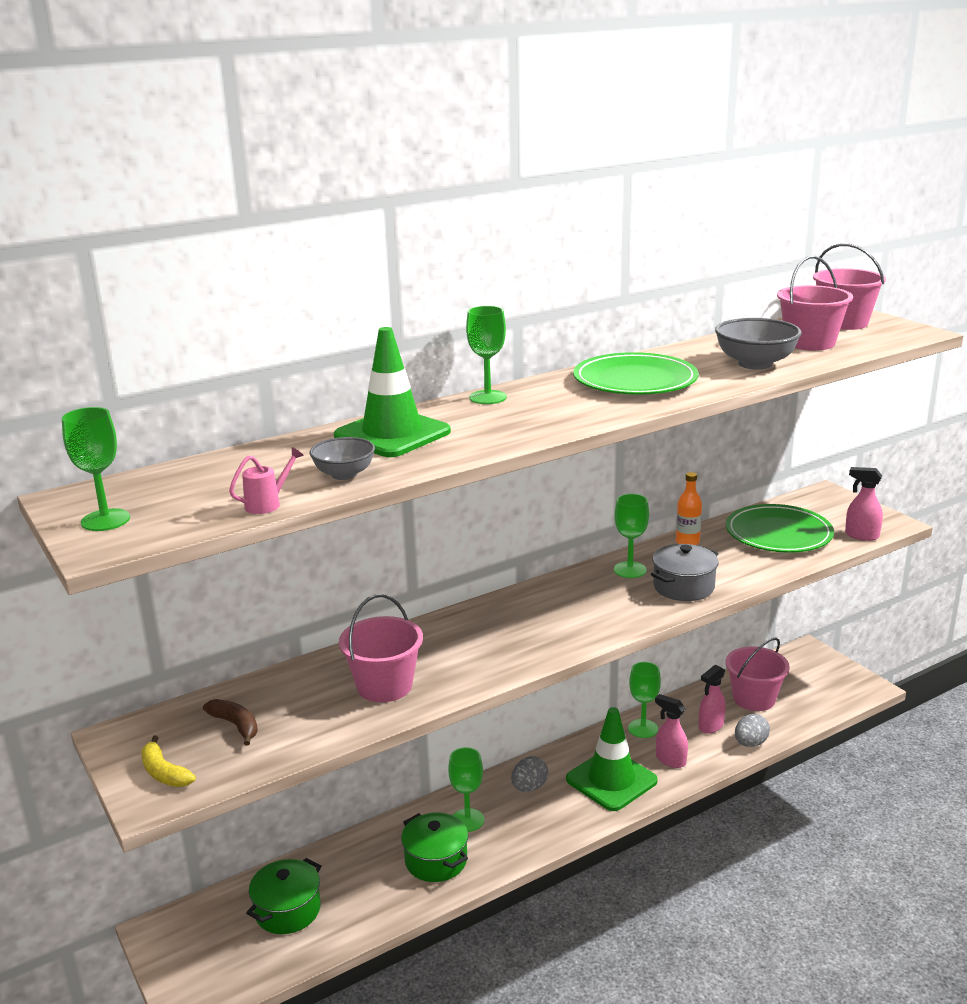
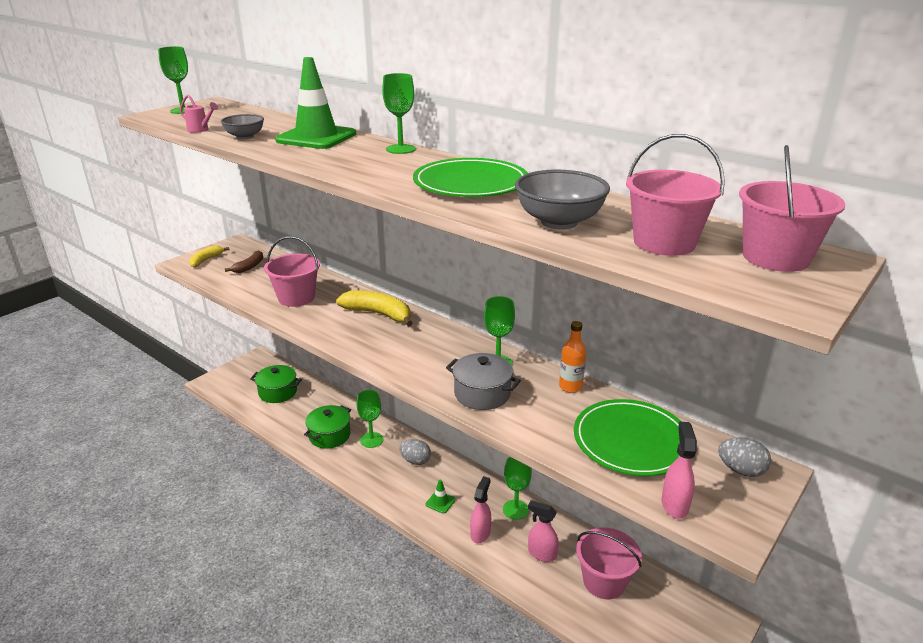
camera: 70 degrees right, 5 degrees up
green traffic cone [566,707,658,811] -> green traffic cone [425,480,456,514], size x0.42
grey egg [735,714,770,747] -> grey egg moved to [718,437,771,477]
none -> yellow banana [336,290,413,326]

